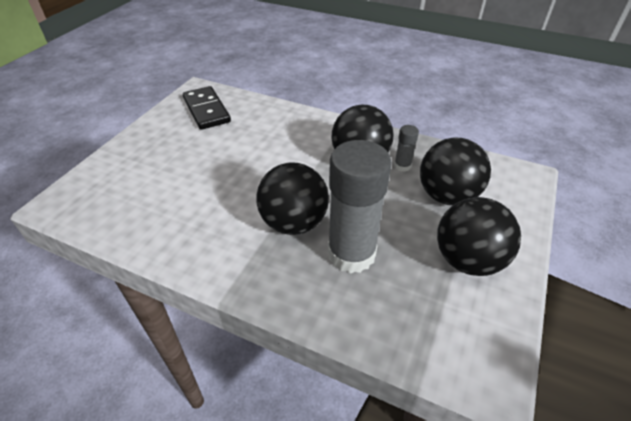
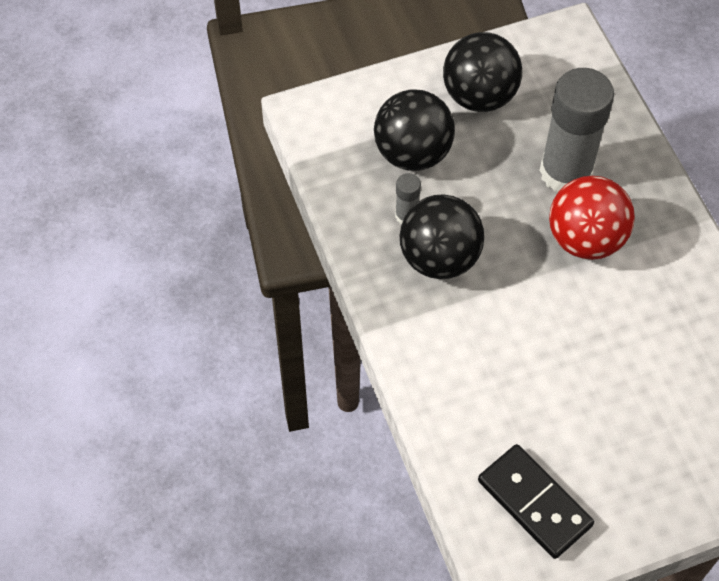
camera: 135 degrees left, 15 degrees up
black domino [183,86,231,130] -> black domino turned 60 degrees counterclockwise [478,444,594,559]
black ball [256,163,329,235] -> red ball [549,176,635,260]

